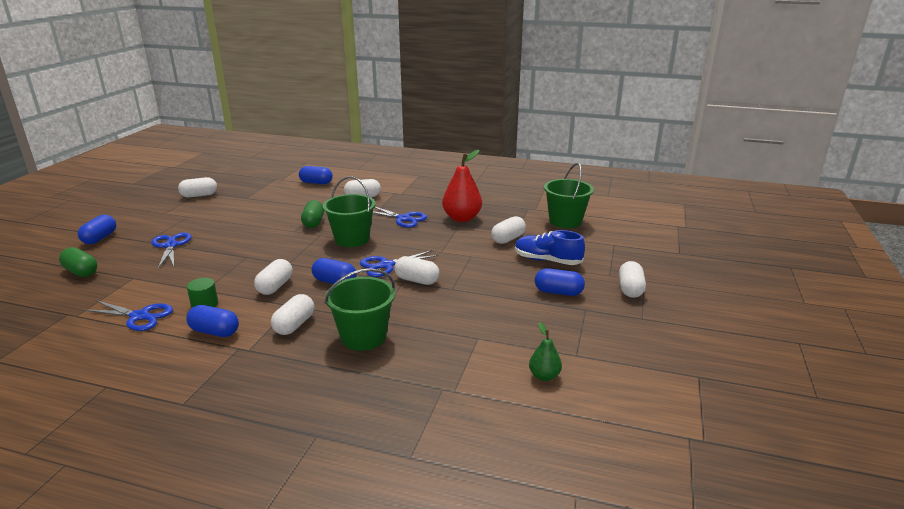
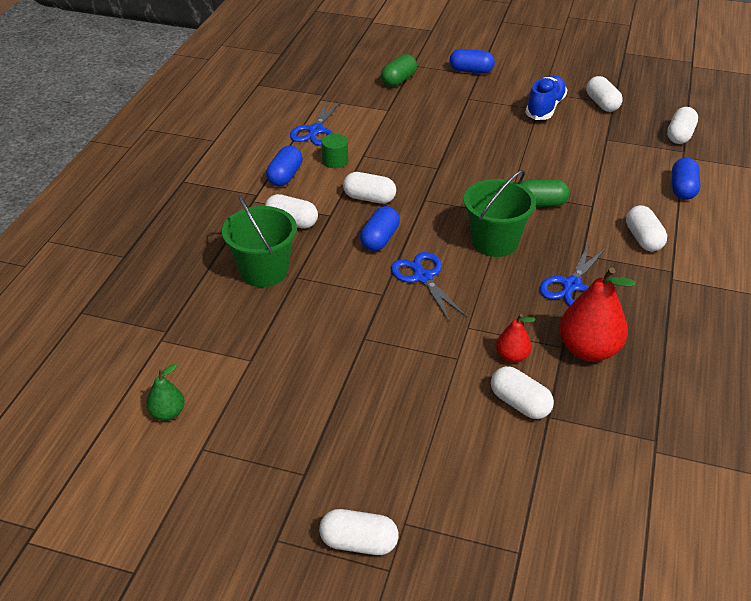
camera: 90 degrees right, 15 degrees up
blue scissors [151,232,191,268] -> none
white capsule [394,256,440,285] -> white capsule moved to [667,107,698,144]
blue shoe [515,230,585,265] -> blue shoe moved to [525,75,567,120]
blue capsule [535,268,585,296] -> none
green bucket [544,163,594,228] -> none
none -> red pear [496,314,535,363]

